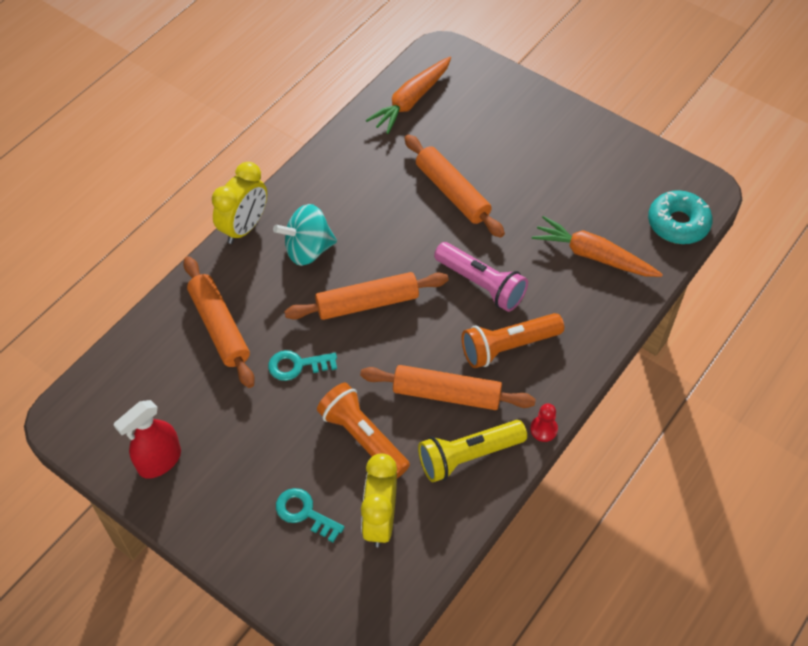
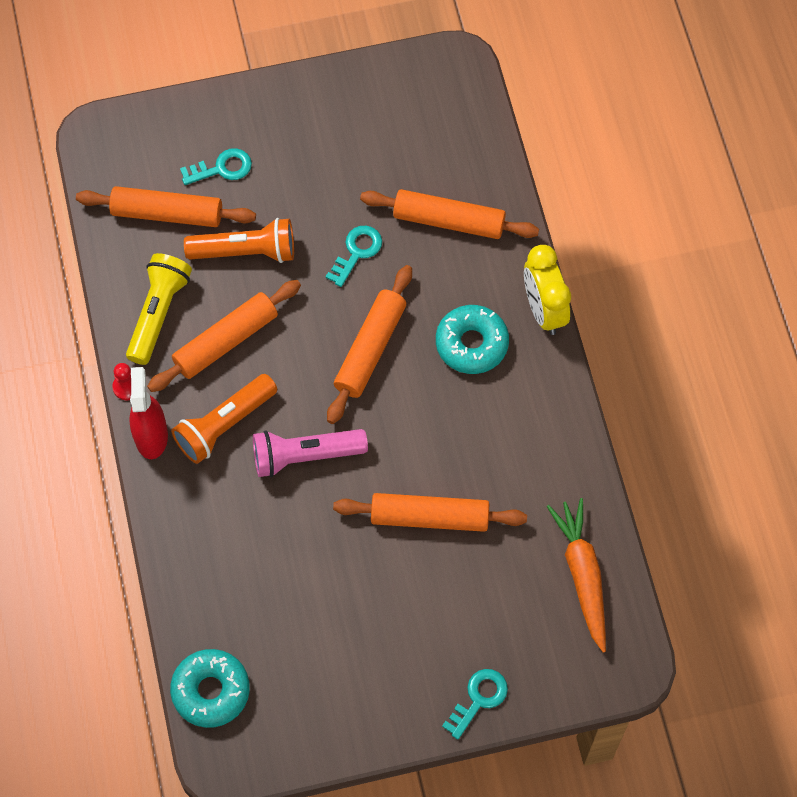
camera: 130 degrees right, 10 degrees up
red spray bottle [113,400,181,479] -> red spray bottle moved to [129,367,168,459]
turquoise spinning top [273,204,337,266] -> turquoise donut [436,305,509,374]
yellow clock [361,453,397,547] -> orange rolling pin [76,186,256,227]
orange flashlight [462,313,564,368] -> orange flashlight turned 150 degrees counterclockwise [171,374,277,464]
orange carrot [532,216,663,277] -> none
none -> turquoise key [442,669,508,739]

